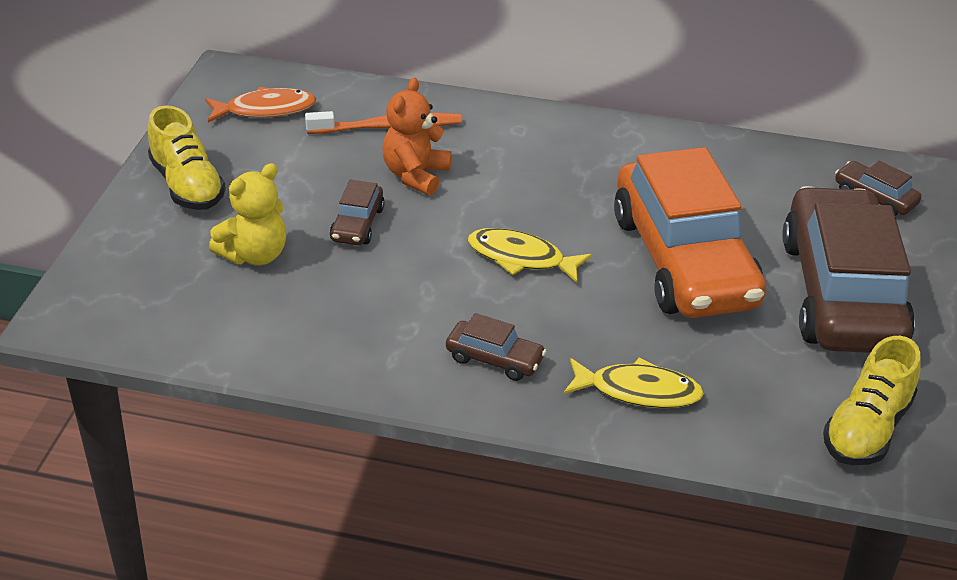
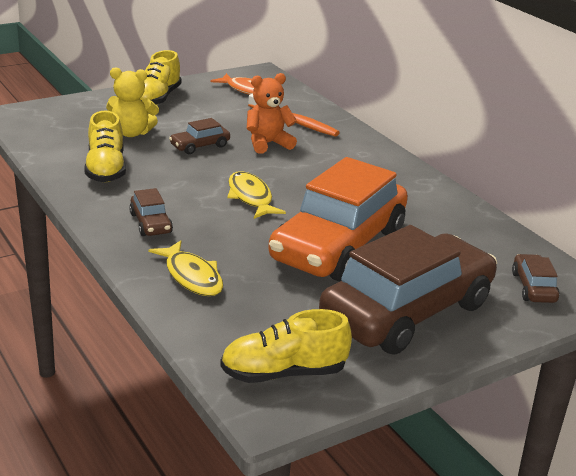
camera: 45 degrees right, 10 degrees down
none -> yellow shoe [84,111,126,182]

